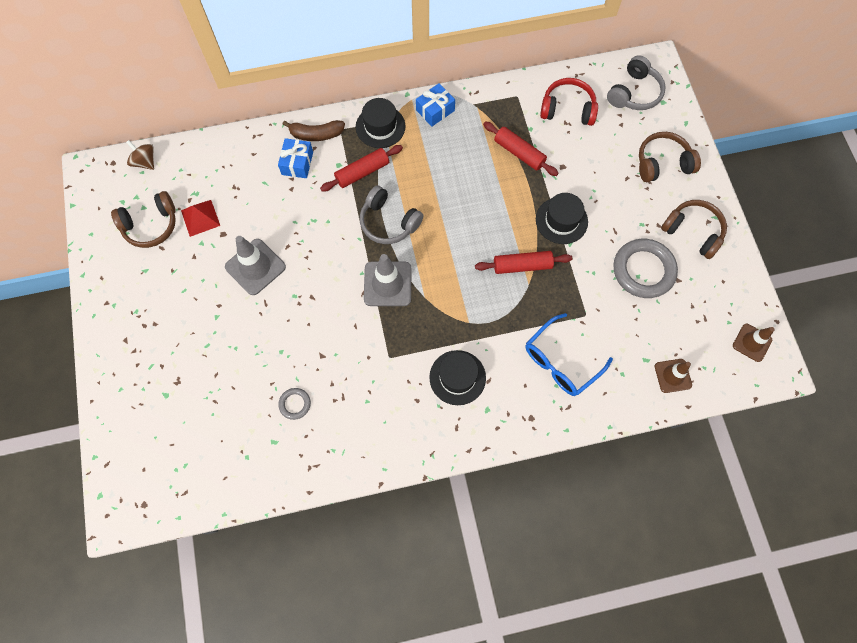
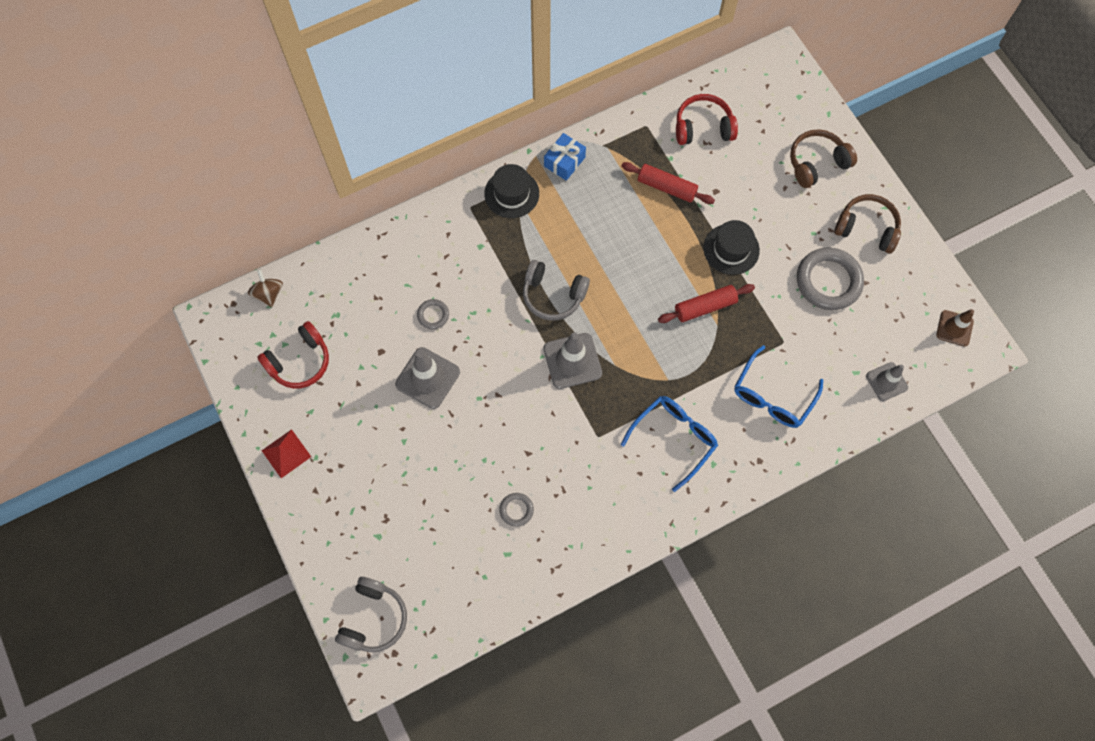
camera: 15 degrees left, 0 degrees up
brown headphones [111,191,176,248] -> red headphones [257,321,329,389]
brown spinning top [126,140,154,170] -> brown spinning top turned 45 degrees clockwise [248,269,283,307]
red pyramid [181,200,220,237] -> red pyramid moved to [261,429,311,478]
blue gift [278,138,313,178] -> none
brown banana [283,120,345,141] -> none
red rolling pin [320,145,403,192] -> none
black hat [429,350,486,405] -> blue glasses [621,396,718,492]
grey headphones [607,55,666,110] -> grey headphones moved to [335,577,407,652]
brown traffic cone [655,359,692,393] -> grey traffic cone [866,362,908,401]
none -> grey ring [417,299,449,329]

